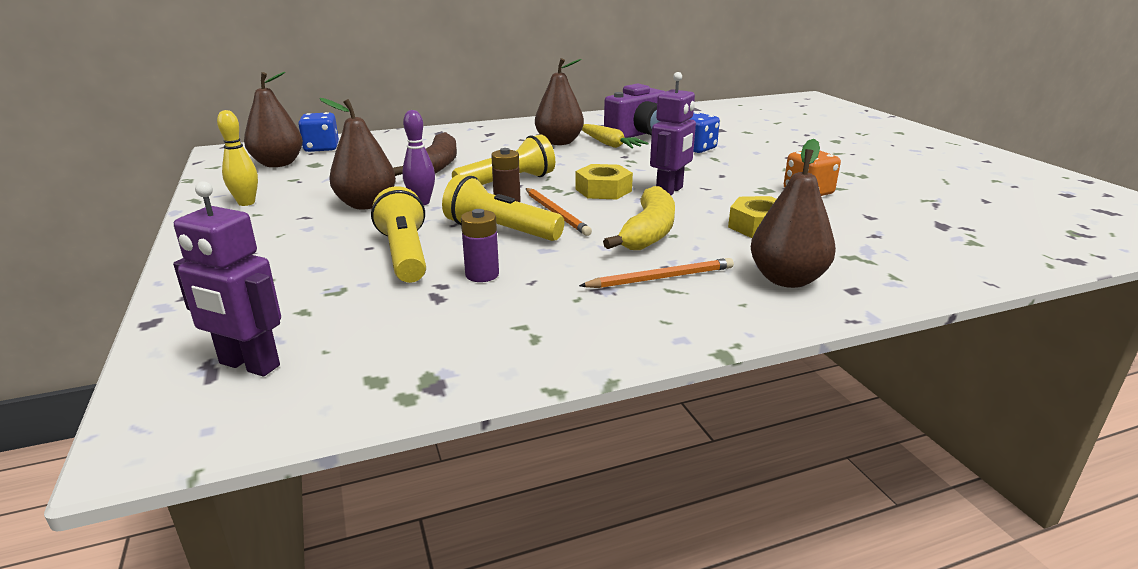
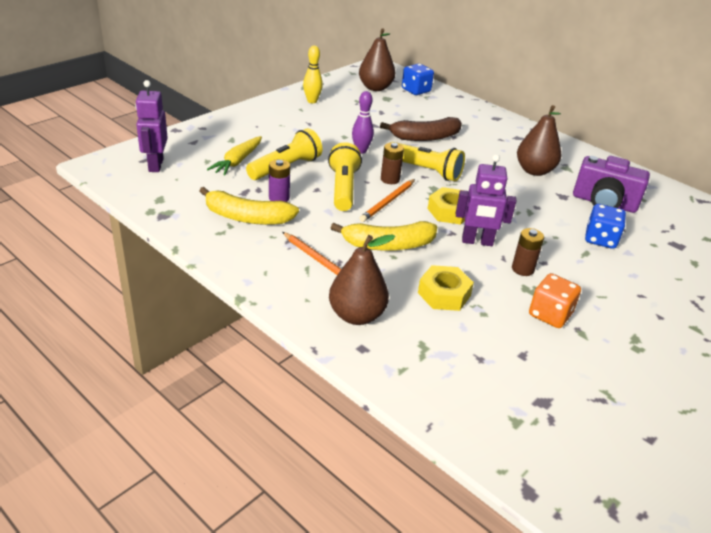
camera: 60 degrees right, 10 degrees up
brown pear [320,98,396,209] -> none
yellow carrot [582,124,649,149] -> yellow carrot moved to [207,136,262,176]
none -> yellow banana [199,187,299,225]
none -> brown battery [512,228,544,276]

